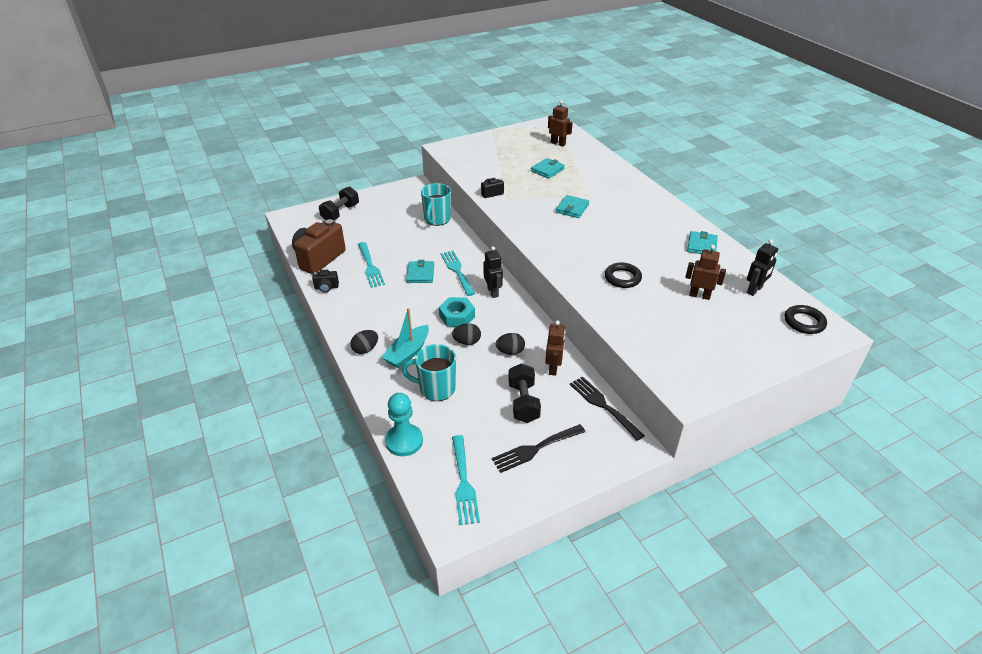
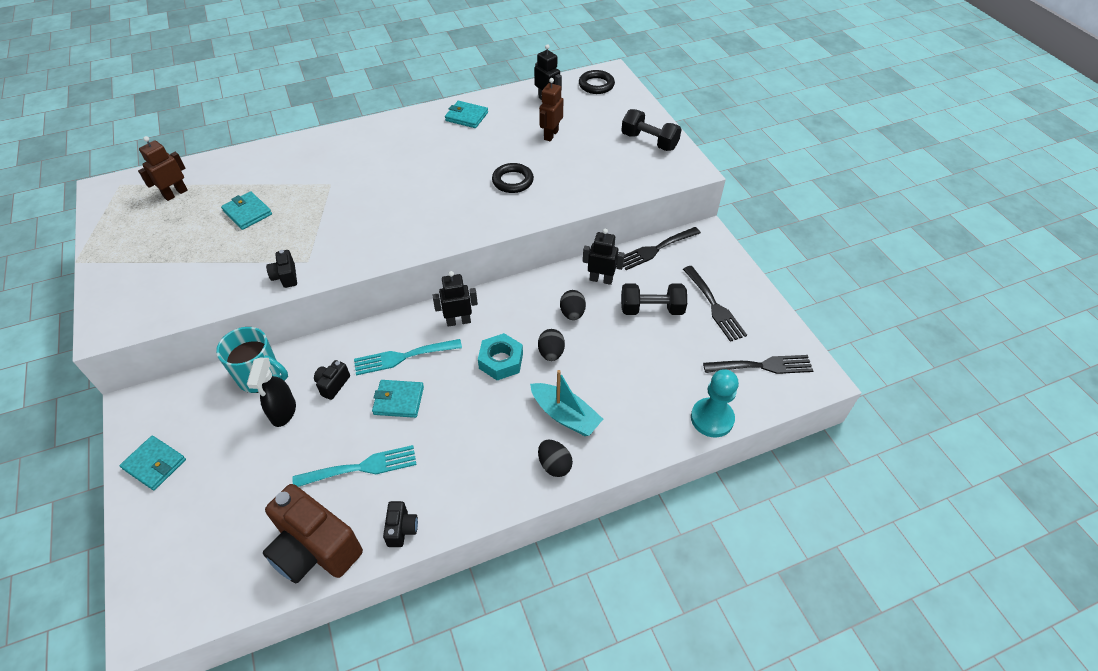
camera: 85 degrees left, 10 degrees up
black dumbbell [319,186,359,220] -> black dumbbell moved to [621,109,682,151]
turquoise mug [402,344,456,401] -> none
turquoise fork [452,435,480,525] -> black fork [703,355,813,374]
brown robot [545,320,566,376] -> black robot [583,229,625,285]
turquoise wallet [556,195,589,218] -> turquoise wallet moved to [120,436,186,490]
none -> black spray bottle [247,358,296,427]
none -> black camera [314,360,350,400]

